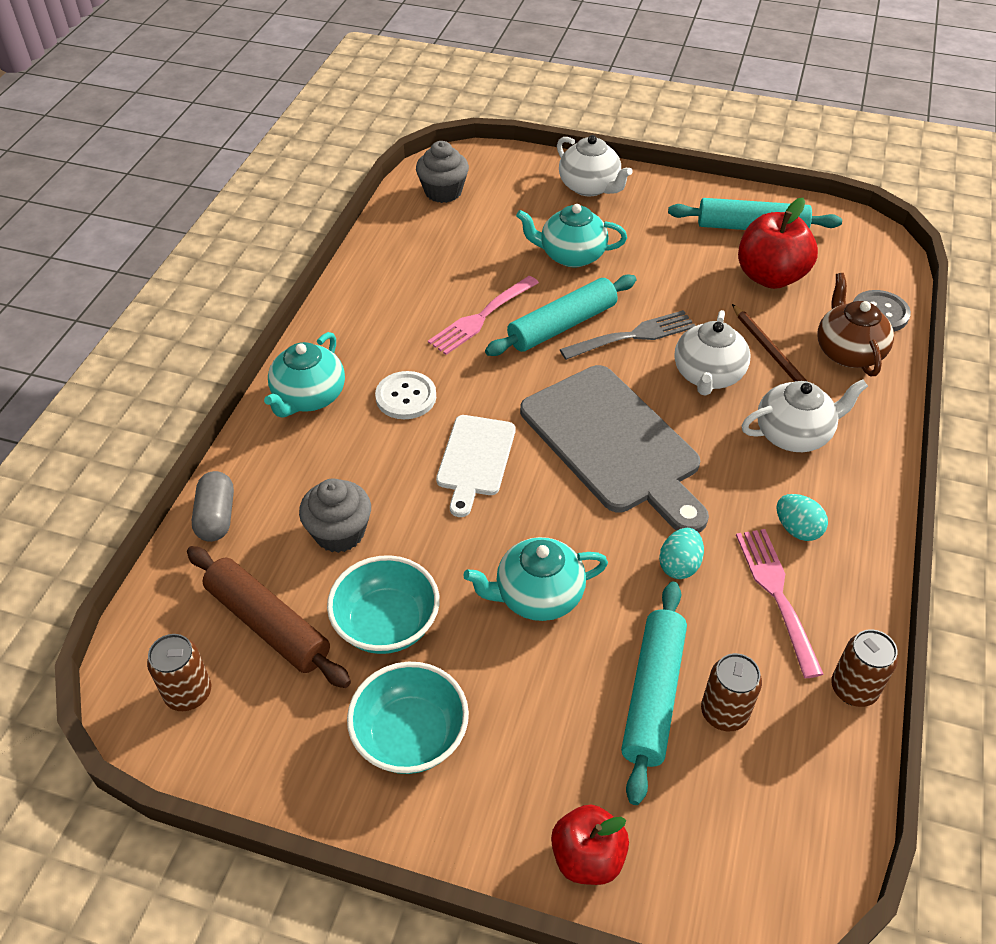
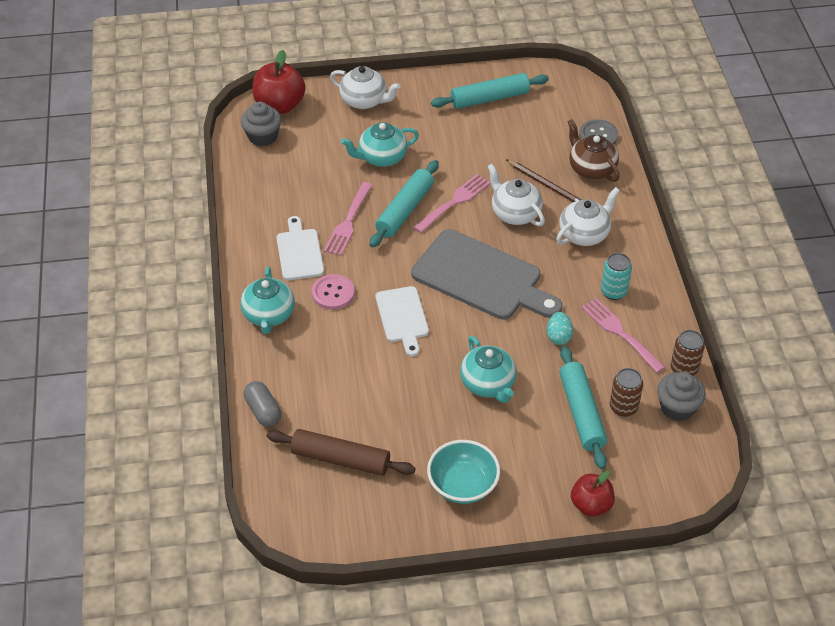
camera: 25 degrees left, 0 degrees up
brown can [147,634,211,711] -> none
grey cupcake [299,478,371,553] -> grey cupcake moved to [657,372,706,421]
turquoise bowl [327,555,440,654] -> none
white button [375,371,436,419] -> pink button [312,274,355,310]
turquoise teapot [463,537,608,621] -> turquoise teapot turned 75 degrees counterclockwise [460,336,517,403]
grey fork [560,310,696,360] -> pink fork [413,174,491,233]
white teapot [674,310,750,396] -> white teapot turned 150 degrees clockwise [487,164,545,226]
red apple [738,198,818,289] -> red apple moved to [253,50,306,114]
turquoise egg [776,494,828,541] -> turquoise can [601,253,632,300]
none -> white cutting board [276,216,324,280]

